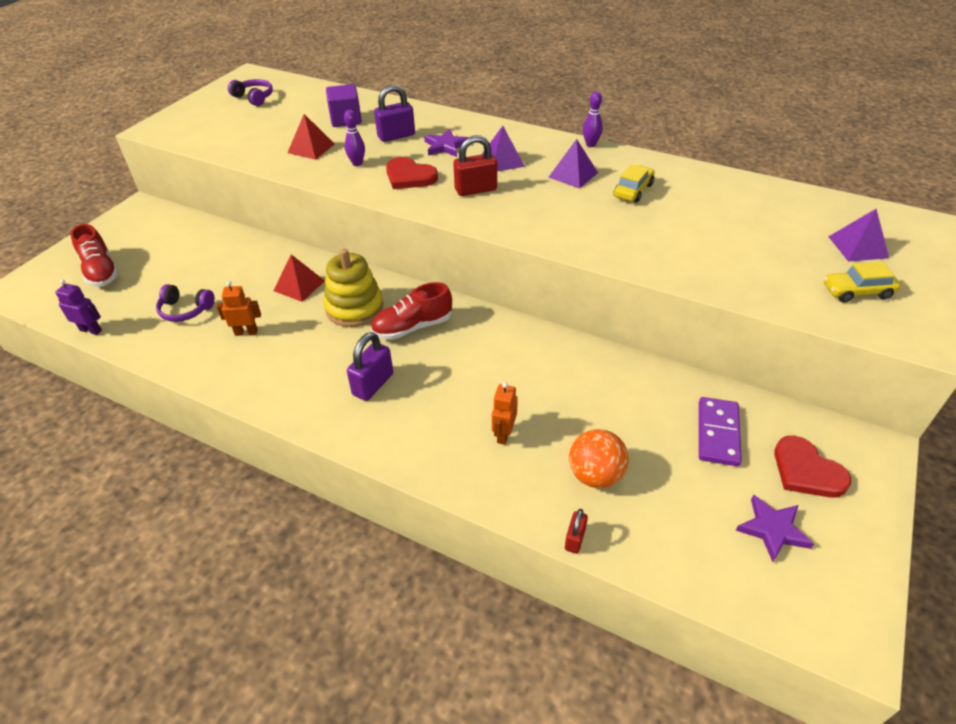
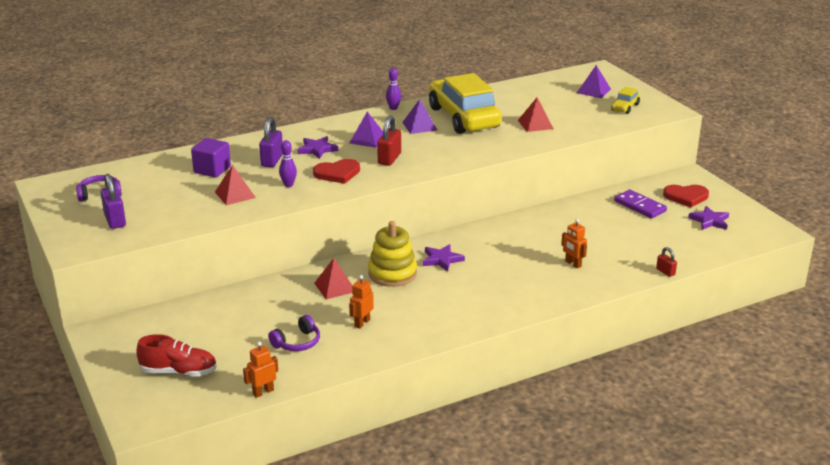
camera: 55 degrees left, 15 degrees down
purple robot [55,279,102,335] -> orange robot [243,342,278,398]
purple padlock [347,332,393,401] -> purple padlock moved to [100,174,126,229]
red shoe [371,282,452,340] -> purple star [423,244,465,272]
orange ball [569,429,629,488] -> none
yellow car [614,165,655,203] -> yellow car [429,73,501,134], size x2.39
none -> red pyramid [518,98,553,132]

